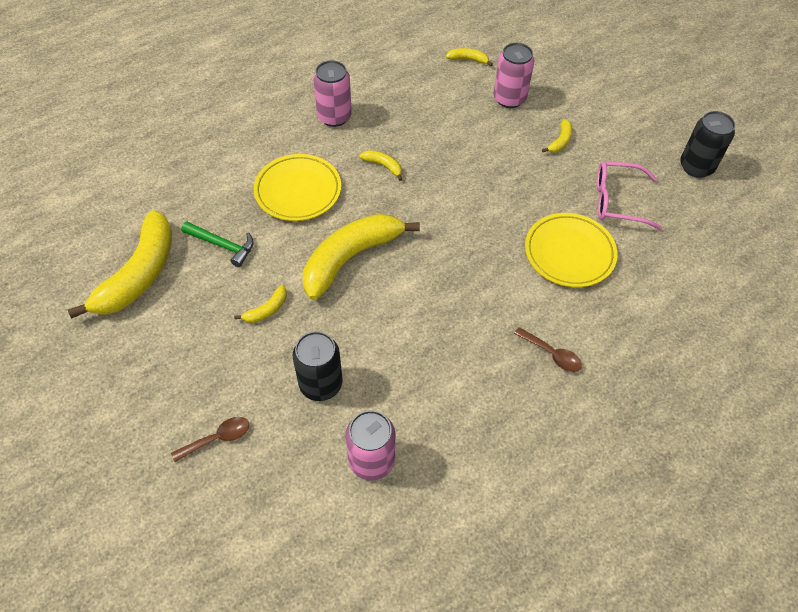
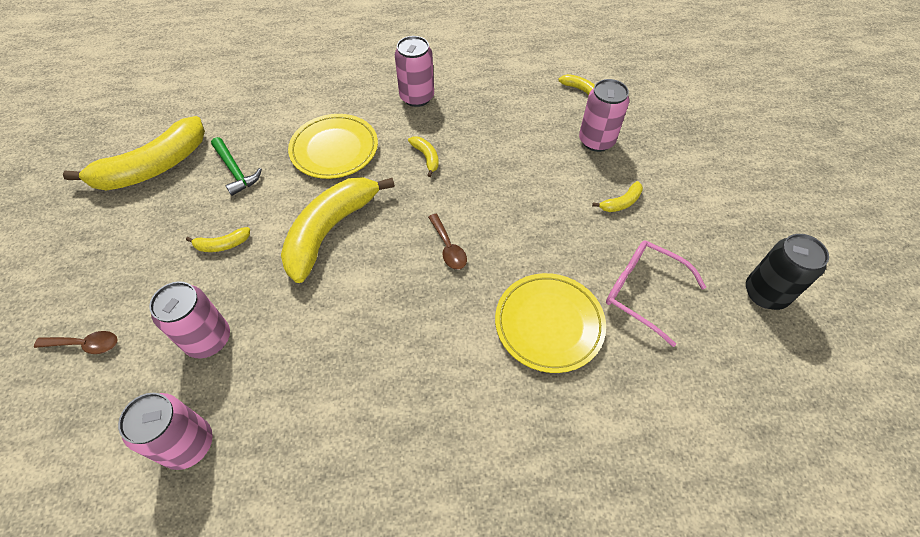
camera: 30 degrees right, 0 degrees up
black can [292,331,343,401] -> pink can [149,281,230,358]
yellow banana [303,214,420,300] -> yellow banana turned 45 degrees counterclockwise [281,177,395,283]
brown spoon [514,327,582,372] -> brown spoon moved to [428,214,467,270]

